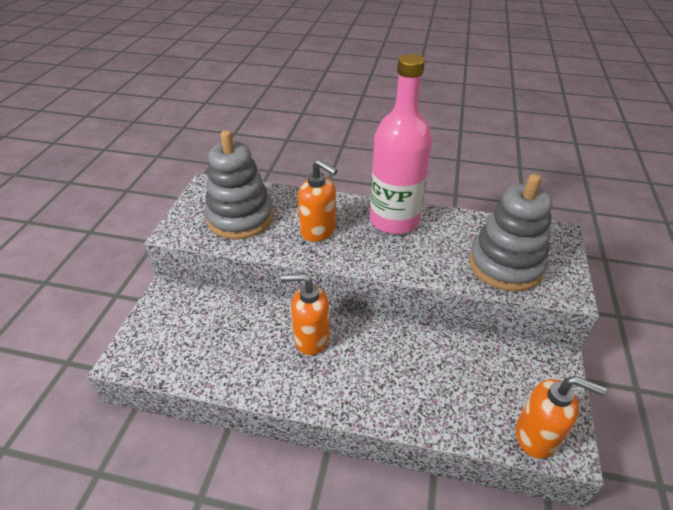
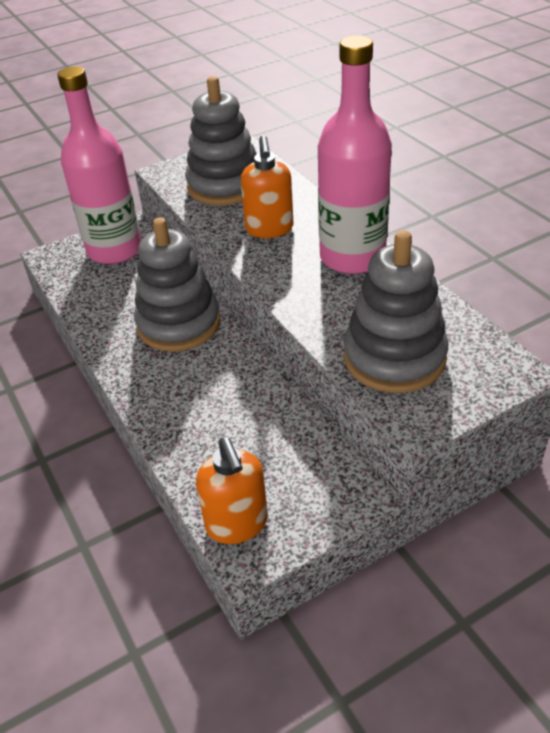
camera: 50 degrees right, 0 degrees up
orange soap dispenser [281,273,329,355] -> grey stacking toy [134,218,220,352]
none -> pink bottle [57,67,141,264]

